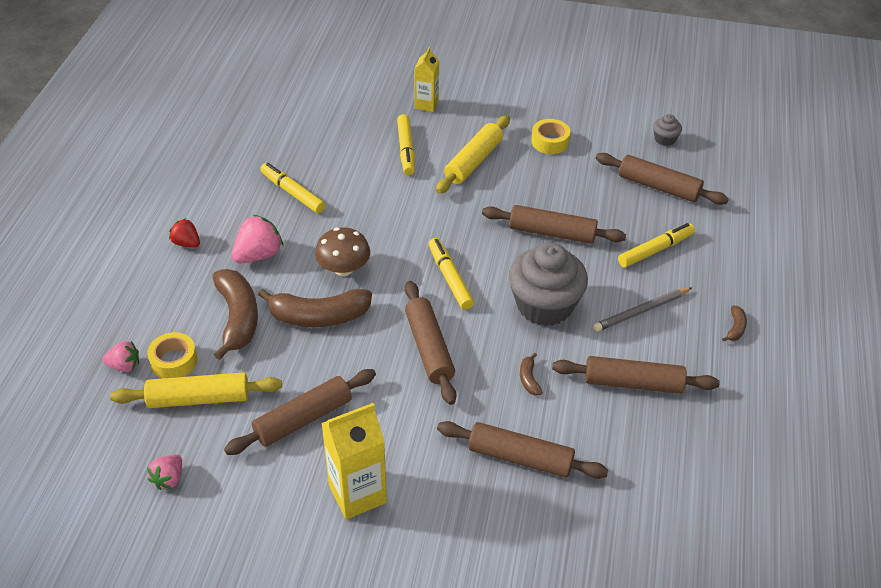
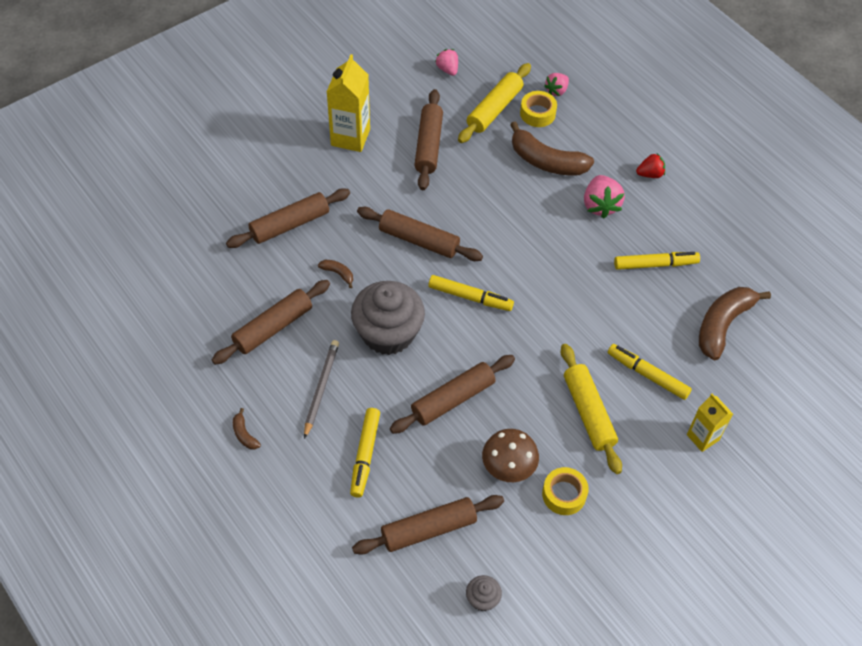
camera: 130 degrees right, 10 degrees up
brown banana [258,289,372,327] -> brown banana moved to [699,287,771,360]
brown mushroom [315,227,370,276] -> brown mushroom moved to [482,429,539,482]

